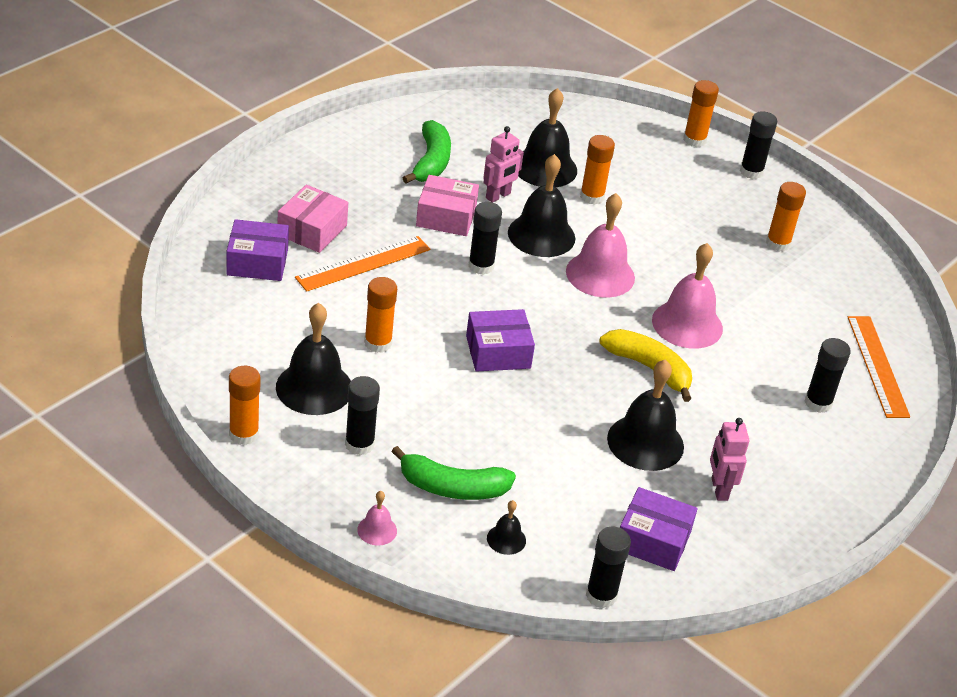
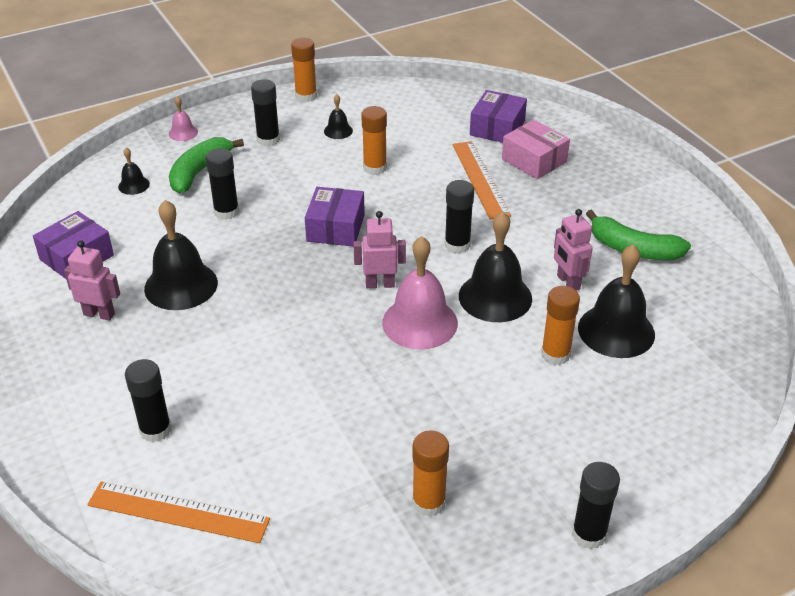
camera: 115 degrees right, 0 degrees up
black bell [276,303,351,415] -> black bell [324,94,353,139], size x0.48
pink box [416,175,479,236] -> none
black glue stick [586,527,631,608] -> black glue stick moved to [206,148,239,220]
yellow banana [600,329,692,402] -> none
pink bell [652,243,723,349] -> none
orange glue stick [683,80,719,147] -> none
none -> pink robot [353,211,406,288]

